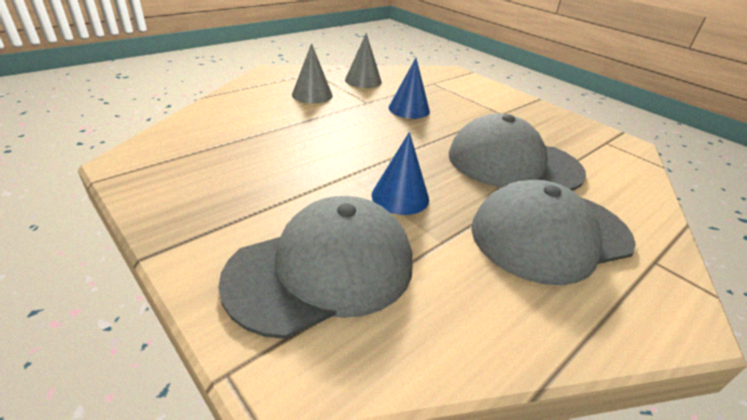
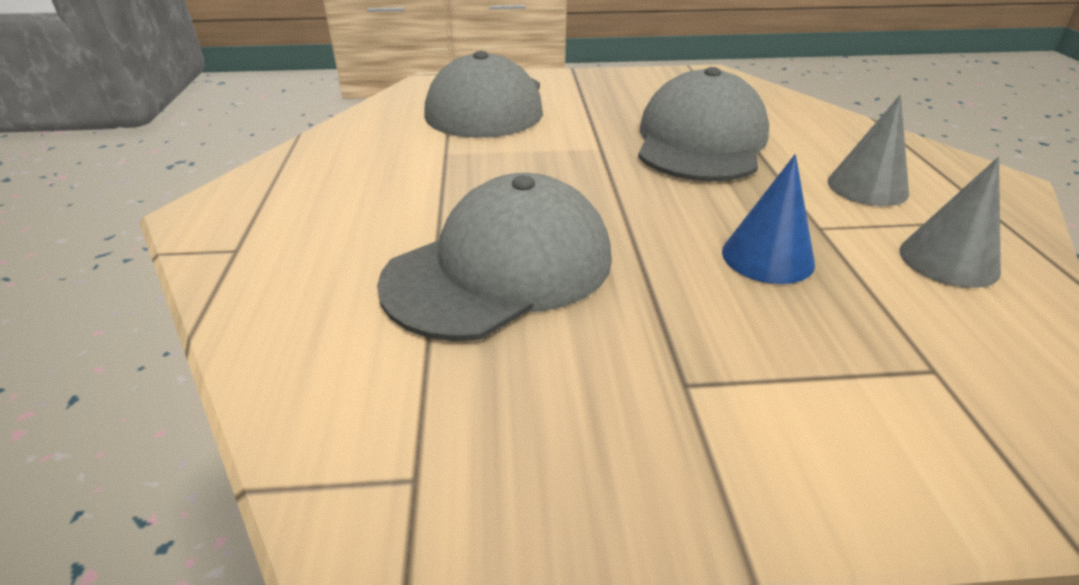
camera: 130 degrees right, 0 degrees up
blue cone [372,132,429,215] -> none
grey cap [471,180,636,285] -> grey cap moved to [638,67,769,182]

